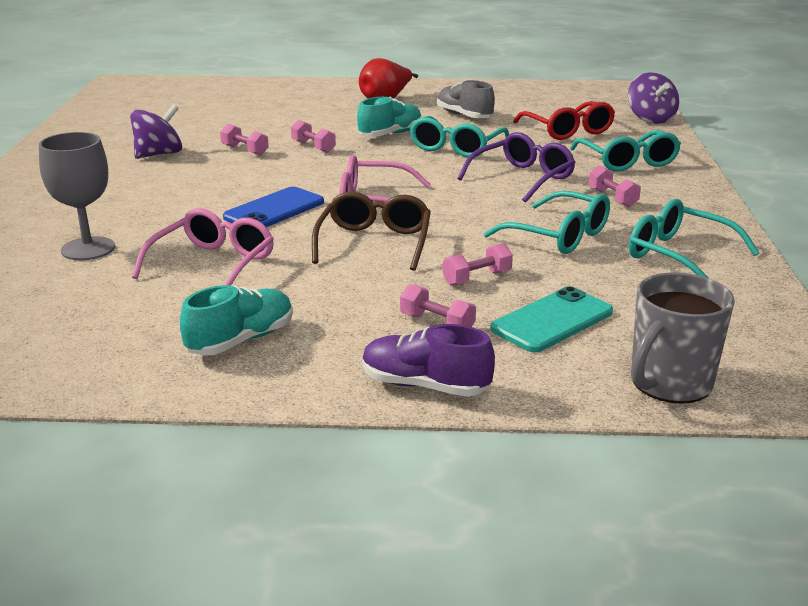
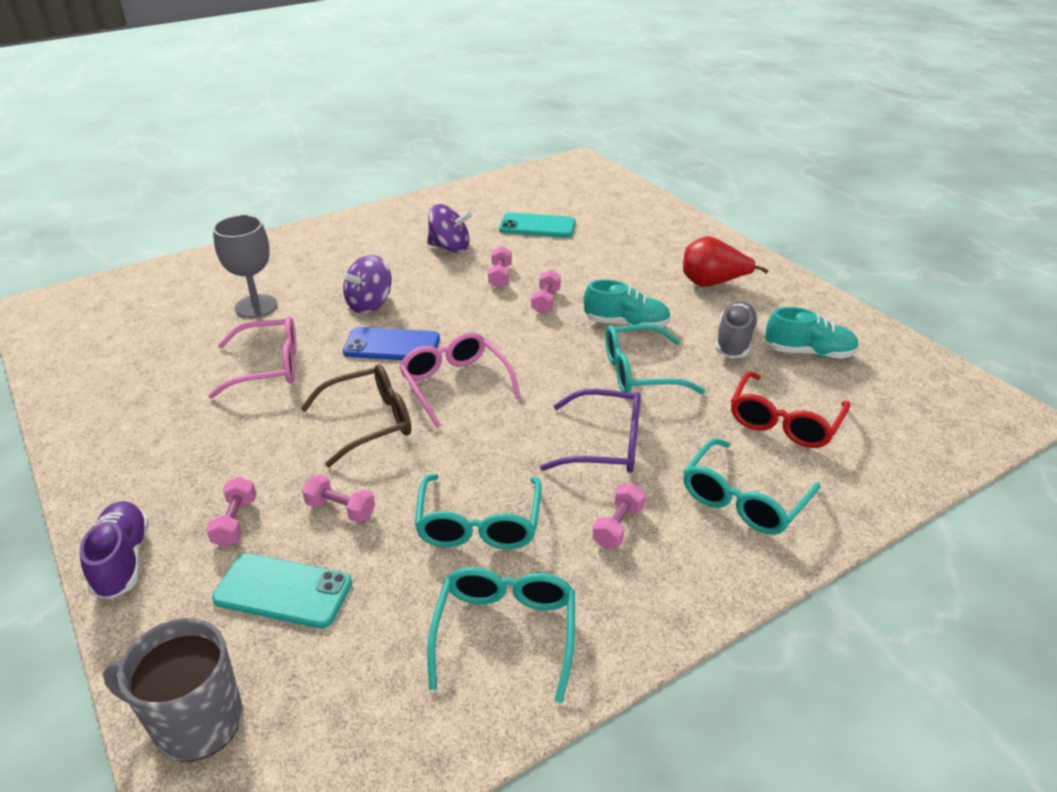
camera: 55 degrees right, 10 degrees up
turquoise shoe [180,285,293,356] -> turquoise shoe moved to [765,307,859,359]
purple spinning top [628,72,679,124] -> purple spinning top moved to [342,255,391,314]
none -> turquoise phone [499,212,576,238]

